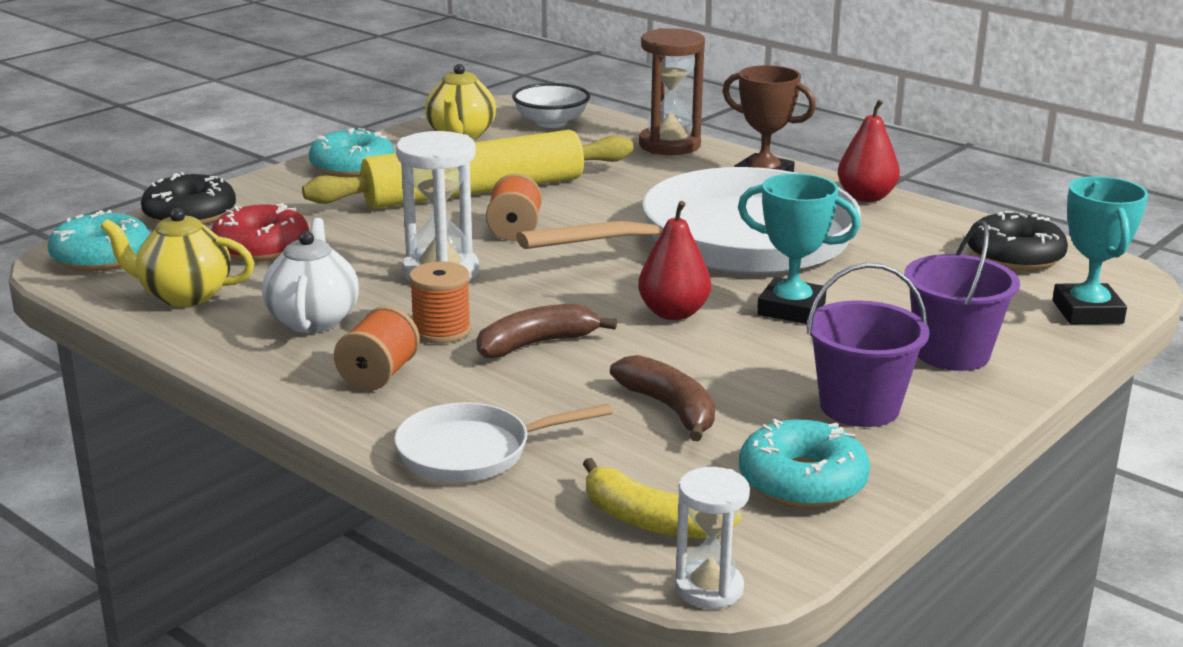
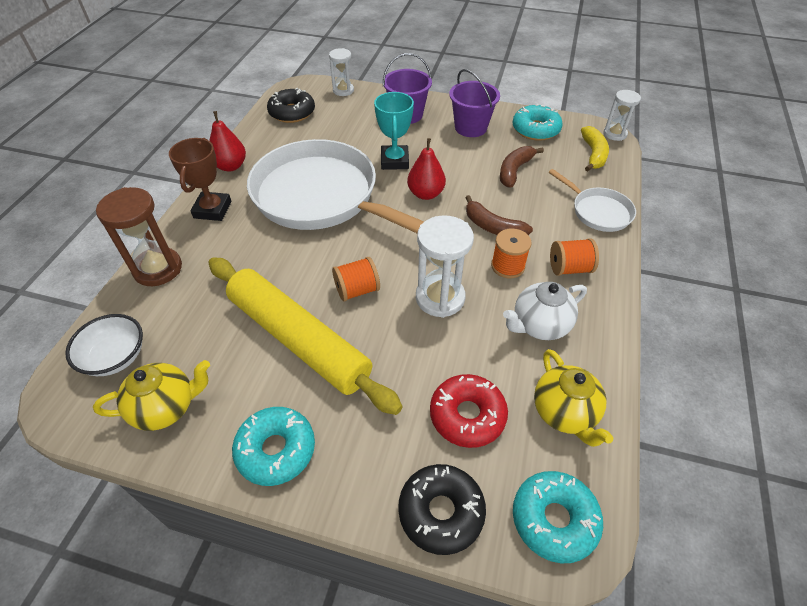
camera: 115 degrees left, 25 degrees up
turquoise trophy [1052,176,1148,324] -> white hourglass [329,48,354,96]

